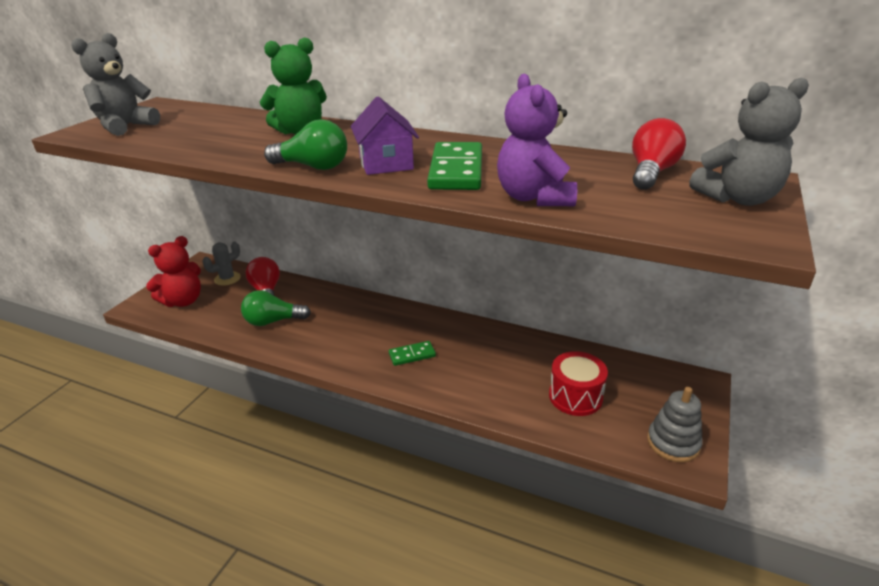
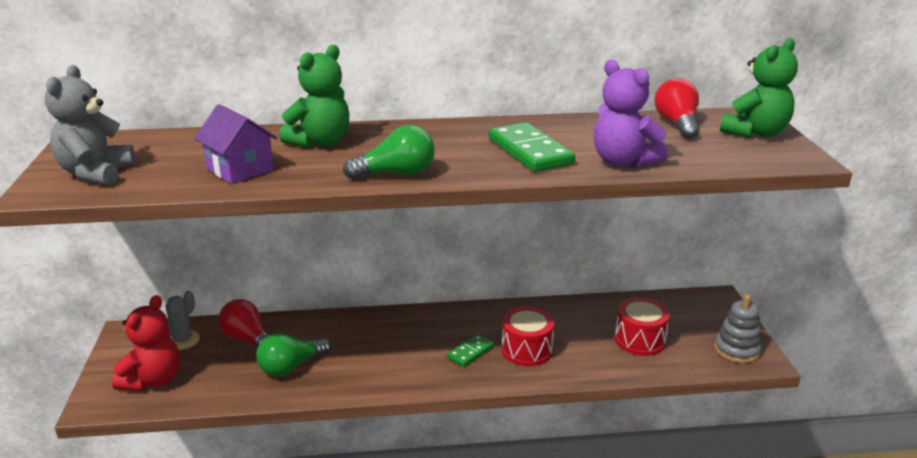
camera: 30 degrees left, 5 degrees down
purple house [350,96,419,175] -> purple house moved to [194,104,277,184]
grey teddy bear [689,78,809,206] -> green teddy bear [720,38,798,138]
none -> red drum [502,306,555,366]

